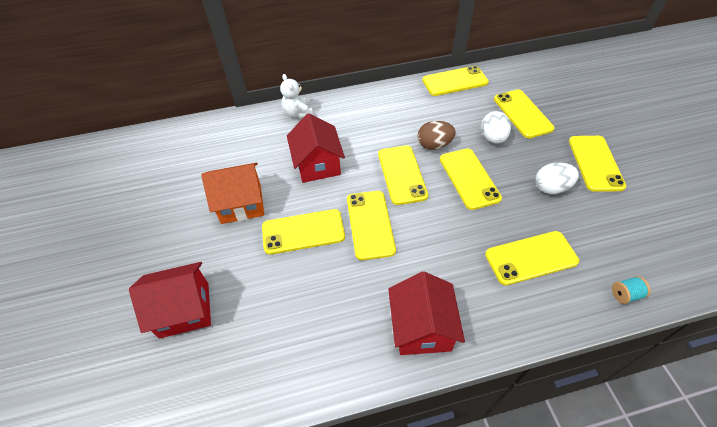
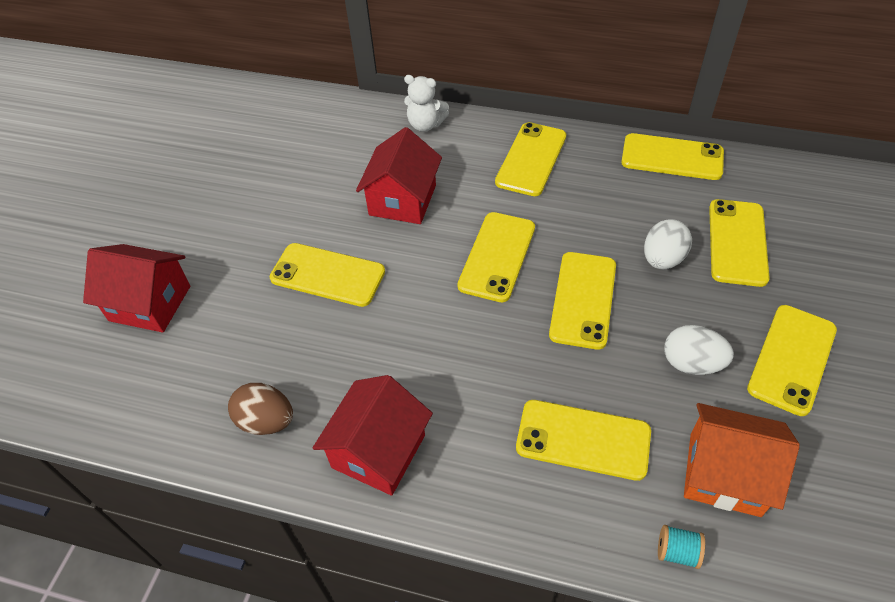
camera: 30 degrees right, 0 degrees up
orange house [201,163,264,224] -> orange house moved to [684,403,800,517]
white teddy bear [280,74,313,119] -> white teddy bear turned 75 degrees counterclockwise [404,75,449,132]
yellow phone [347,191,396,260] -> yellow phone moved to [495,122,566,196]
brown egg [418,121,456,150] -> brown egg moved to [228,383,293,435]

